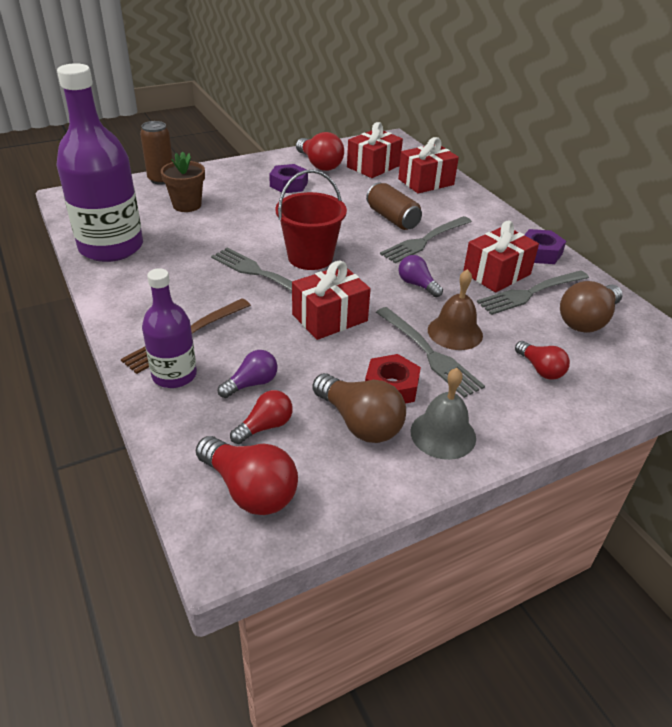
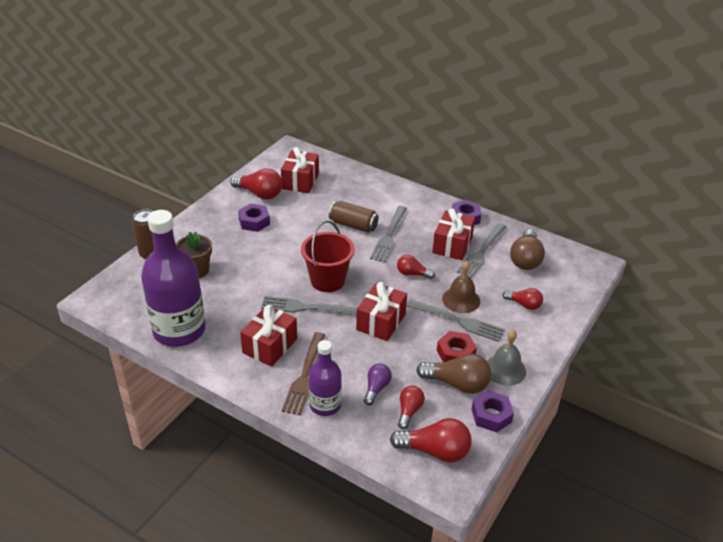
camera: 30 degrees left, 0 degrees up
red gift [398,137,459,194] -> red gift moved to [240,305,297,367]
purple light bulb [398,255,443,297] -> red light bulb [397,255,435,279]
none -> purple nut [472,390,514,432]

